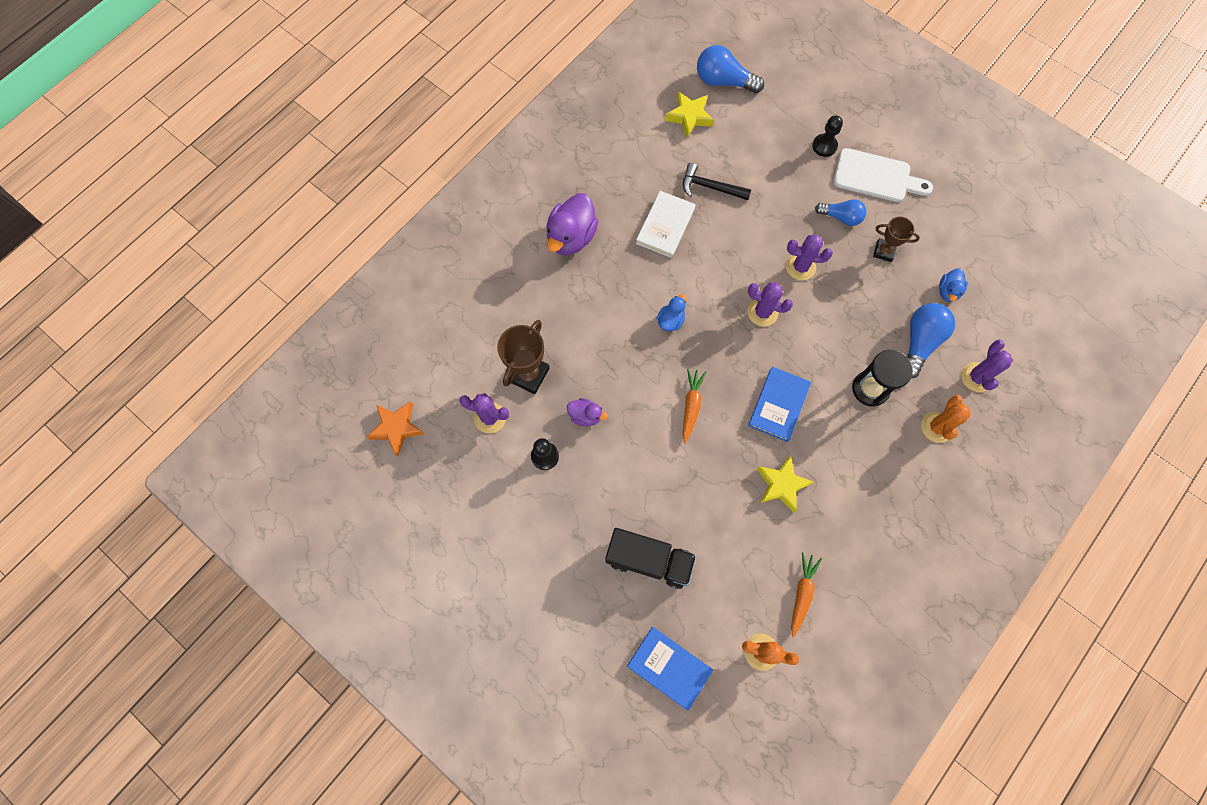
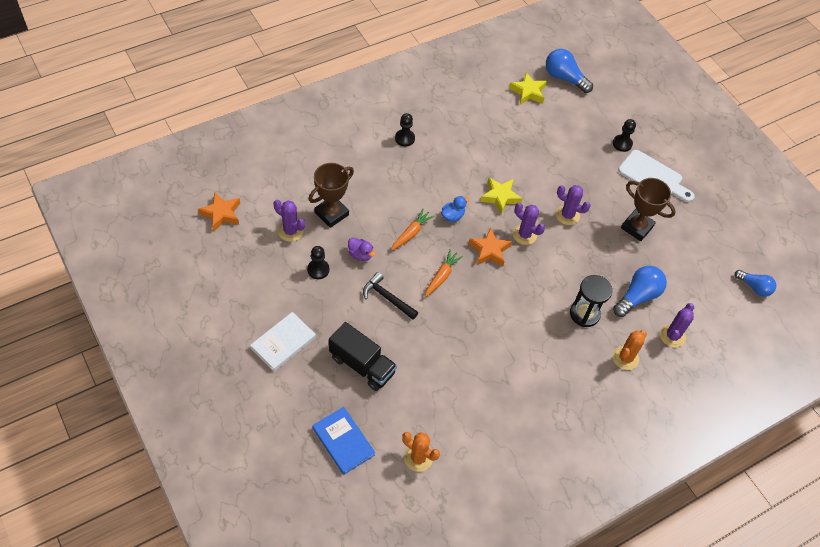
camera: 15 degrees right, 15 degrees down
purple duck [546,193,599,256] -> black pawn [395,113,415,147]
white book [636,191,695,258] -> white book moved to [250,312,316,371]
black hammer [683,163,751,200] -> black hammer moved to [363,272,418,320]
blue book [748,366,811,442] -> none
yellow star [757,455,814,513] -> yellow star moved to [480,178,523,214]
orange carrot [791,552,822,637] -> orange carrot moved to [391,209,435,251]
blue light bulb [815,199,866,226] -> blue light bulb moved to [735,270,776,297]
brown trophy [873,217,920,262] -> brown trophy [621,178,676,241], size x1.60
blue duck [939,269,968,302] -> none
none -> orange star [468,227,512,267]

